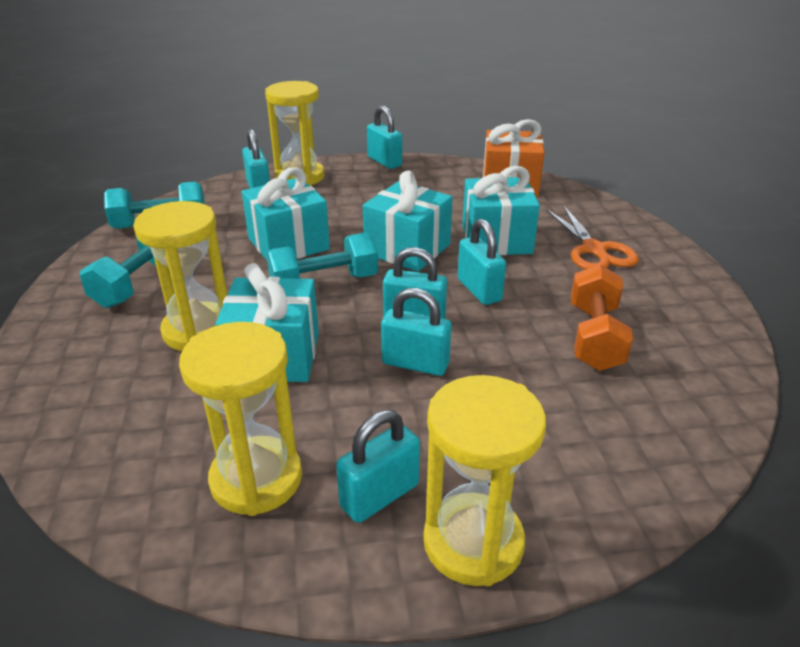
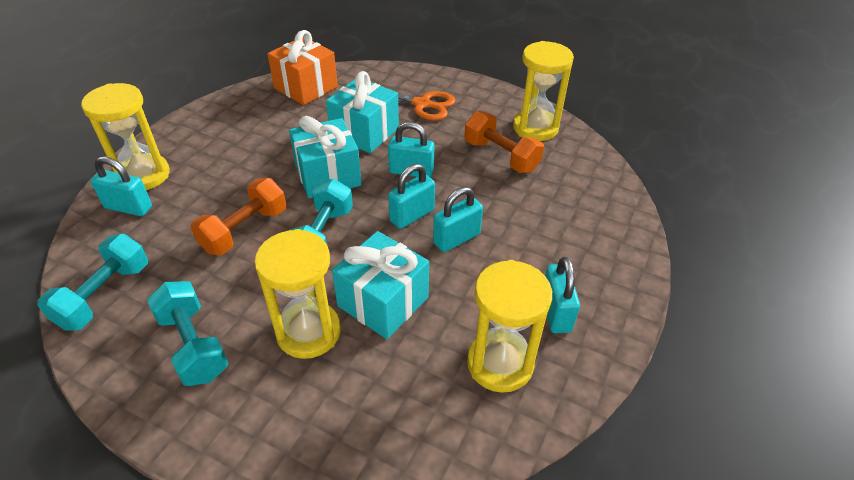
camera: 55 degrees left, 10 degrees up
turquoise gift [242,167,330,260] -> orange dumbbell [191,178,286,255]
turquoise padlock [367,105,402,169] -> none
yellow hourglass [423,375,546,586] -> yellow hourglass moved to [513,41,574,141]

